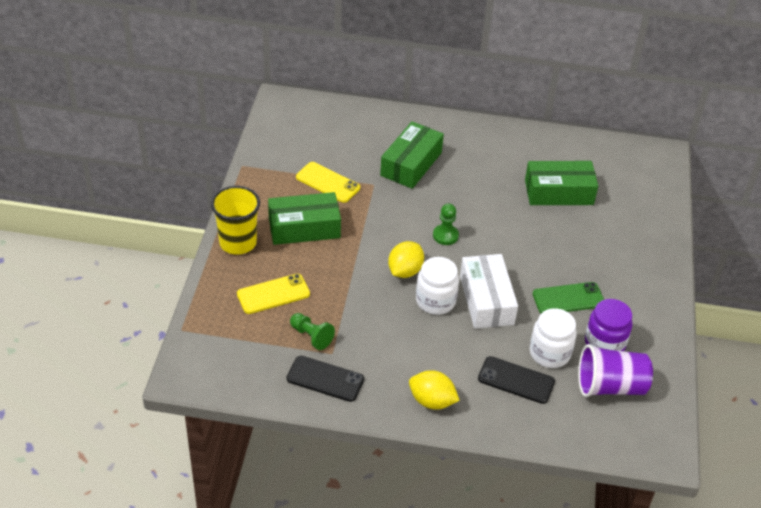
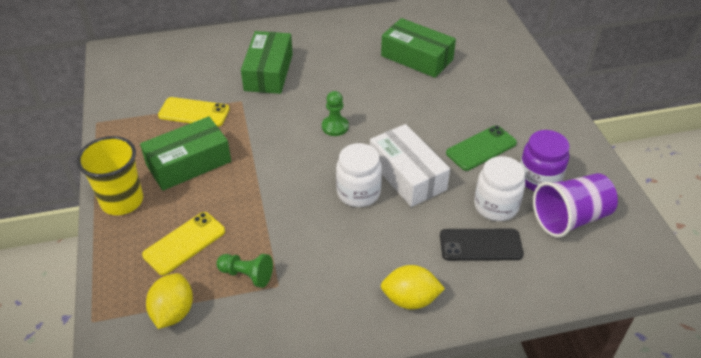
camera: 20 degrees left, 0 degrees up
black phone [287,356,364,402] -> none
yellow lemon [388,241,424,278] -> yellow lemon moved to [146,273,193,329]
green box [525,161,598,205] -> green box turned 60 degrees clockwise [381,18,456,78]

